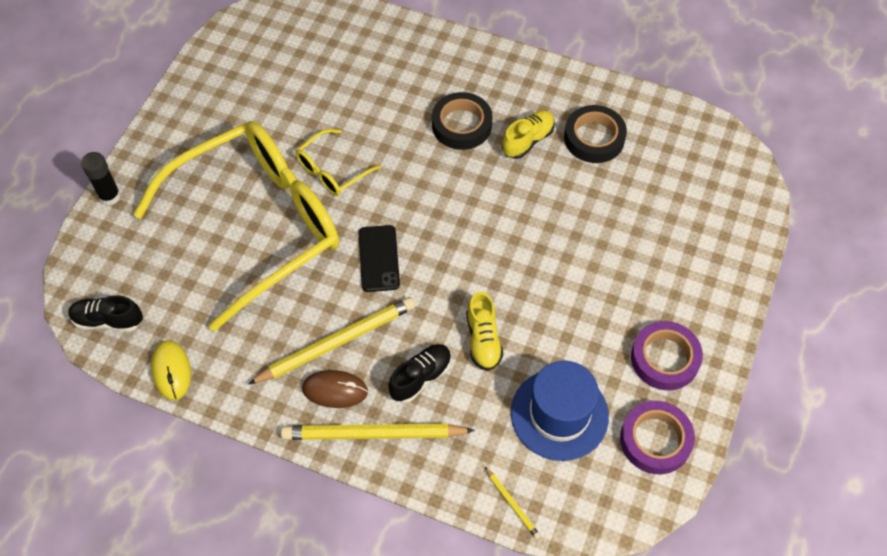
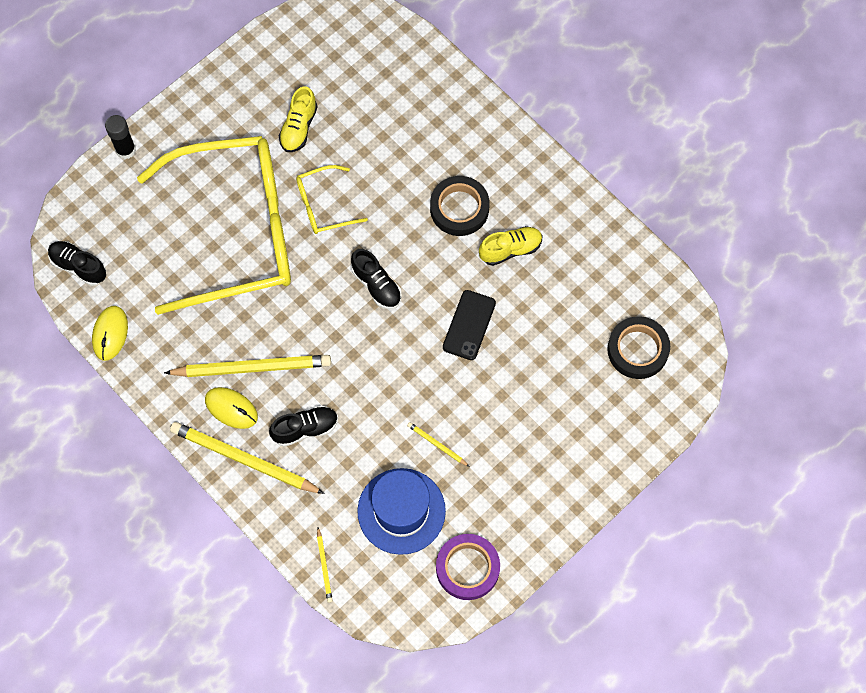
camera: 25 degrees right, 10 degrees up
brown mouse [302,370,368,408] -> yellow mouse [205,387,258,429]
black phone [358,225,400,292] -> black phone moved to [443,290,496,360]
yellow shoe [466,292,503,371] -> yellow shoe moved to [279,86,317,152]
black tape [564,105,627,163] -> black tape moved to [607,316,670,379]
purple tape [631,321,703,390] -> none
none -> black shoe [351,249,402,309]
none -> yellow pencil [407,422,470,467]

